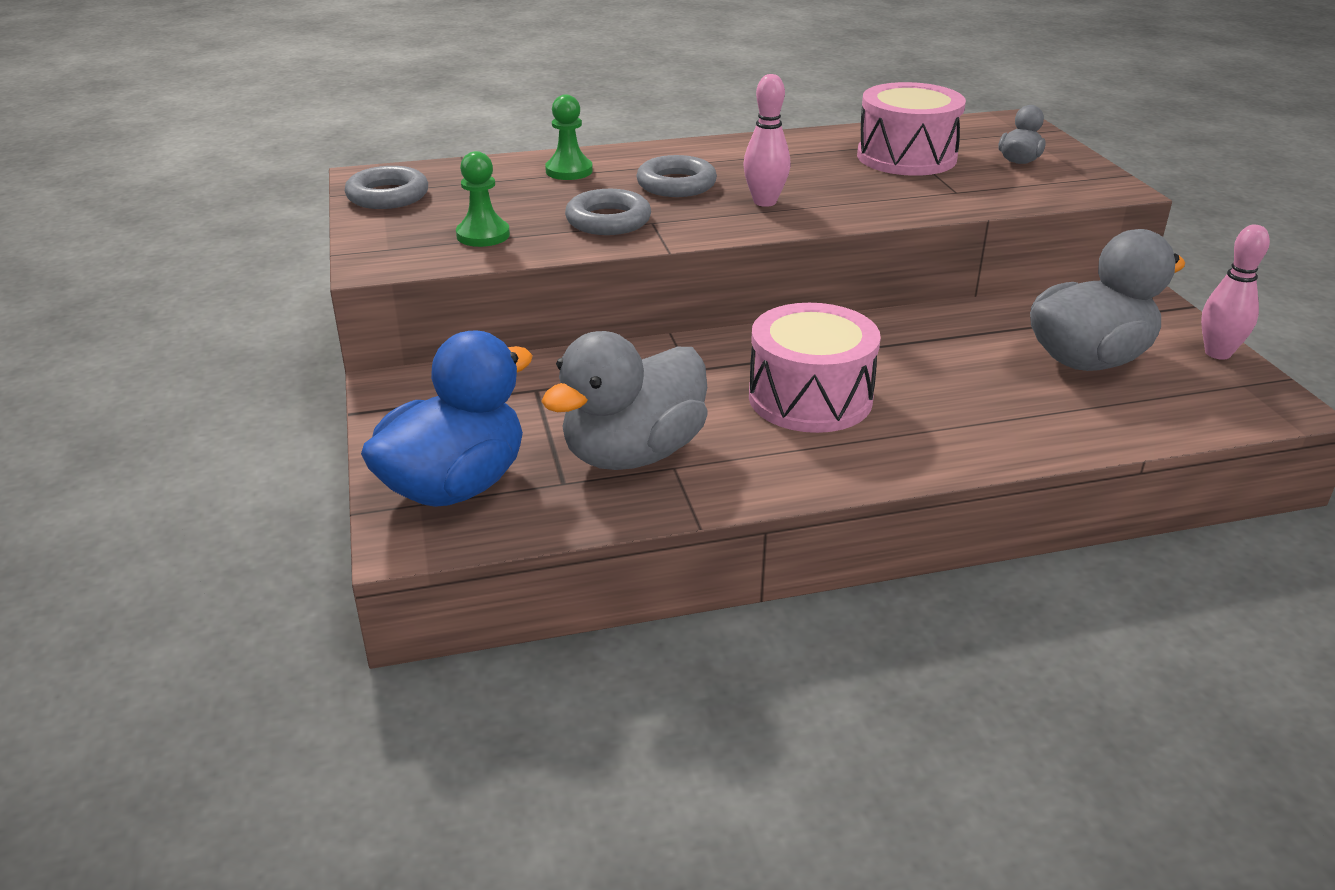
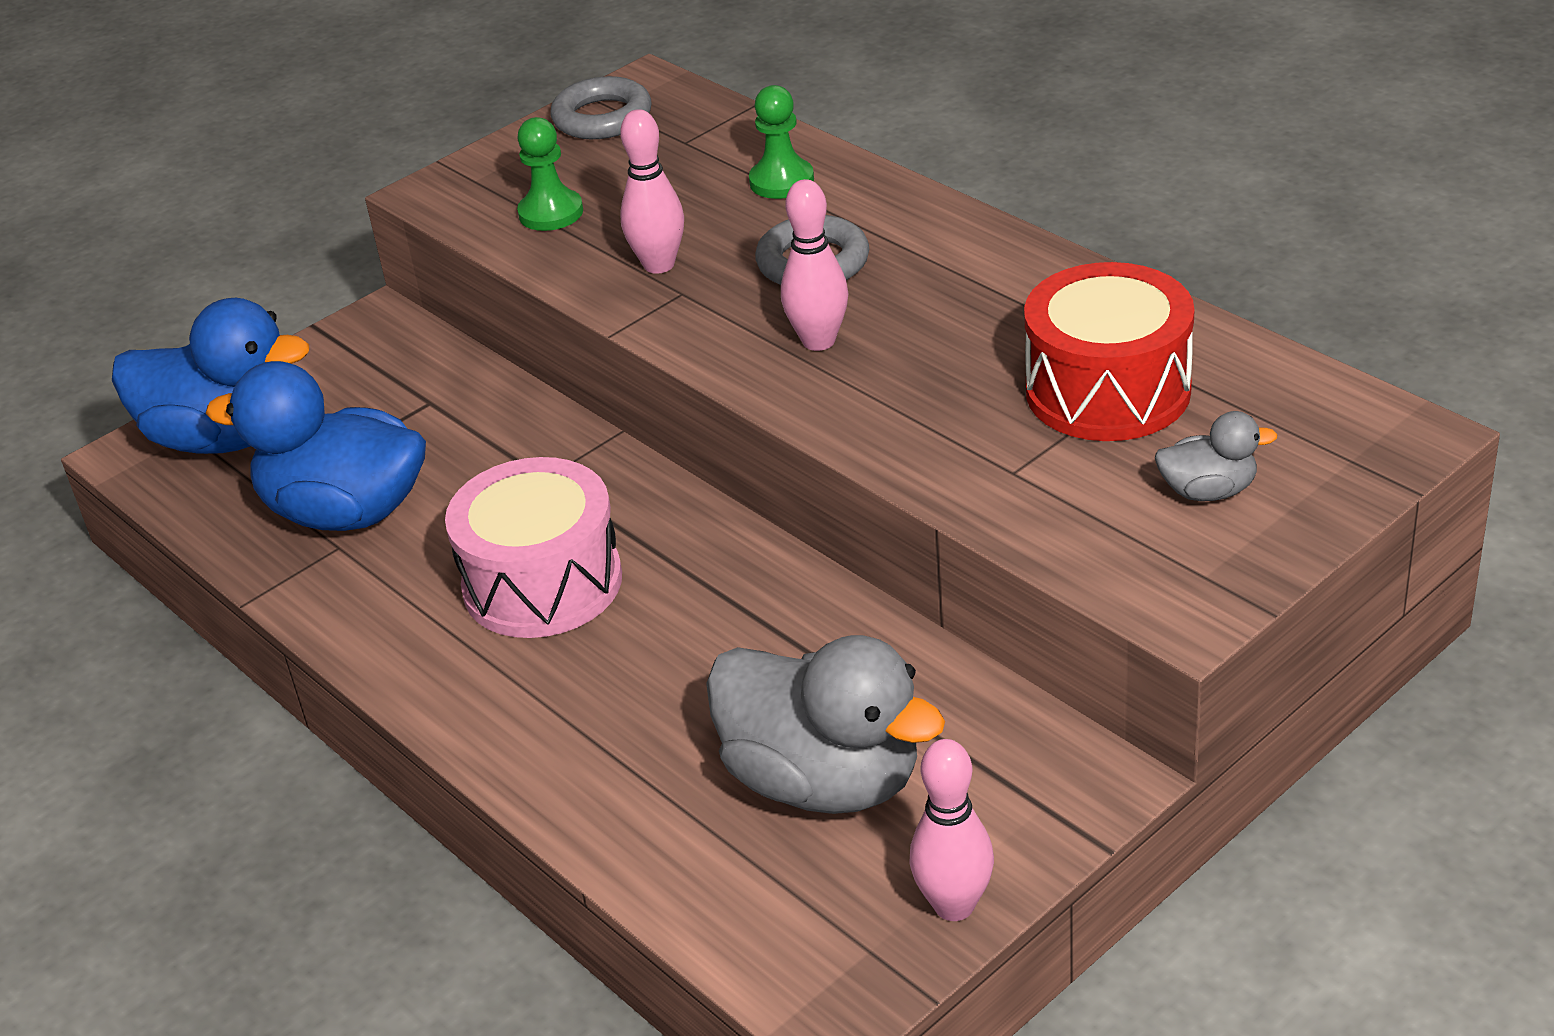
camera: 65 degrees right, 5 degrees up
grey duck [541,331,708,470] -> blue duck [206,361,426,531]
grey ring [565,189,651,235] -> pink bowling pin [620,109,684,274]
pink drum [857,82,966,176] -> red drum [1024,262,1194,441]

